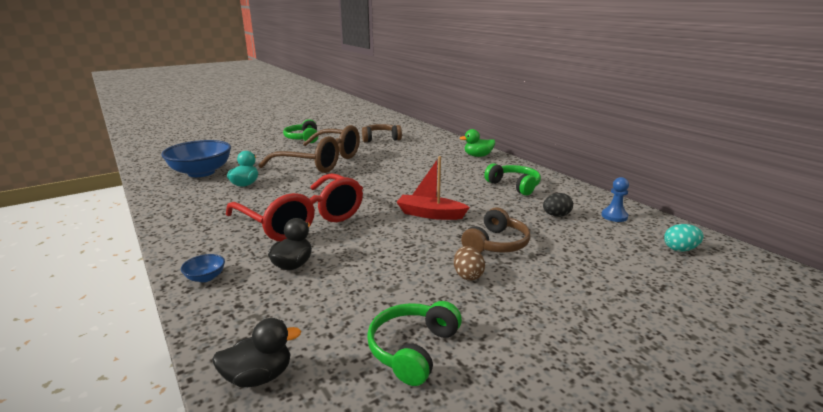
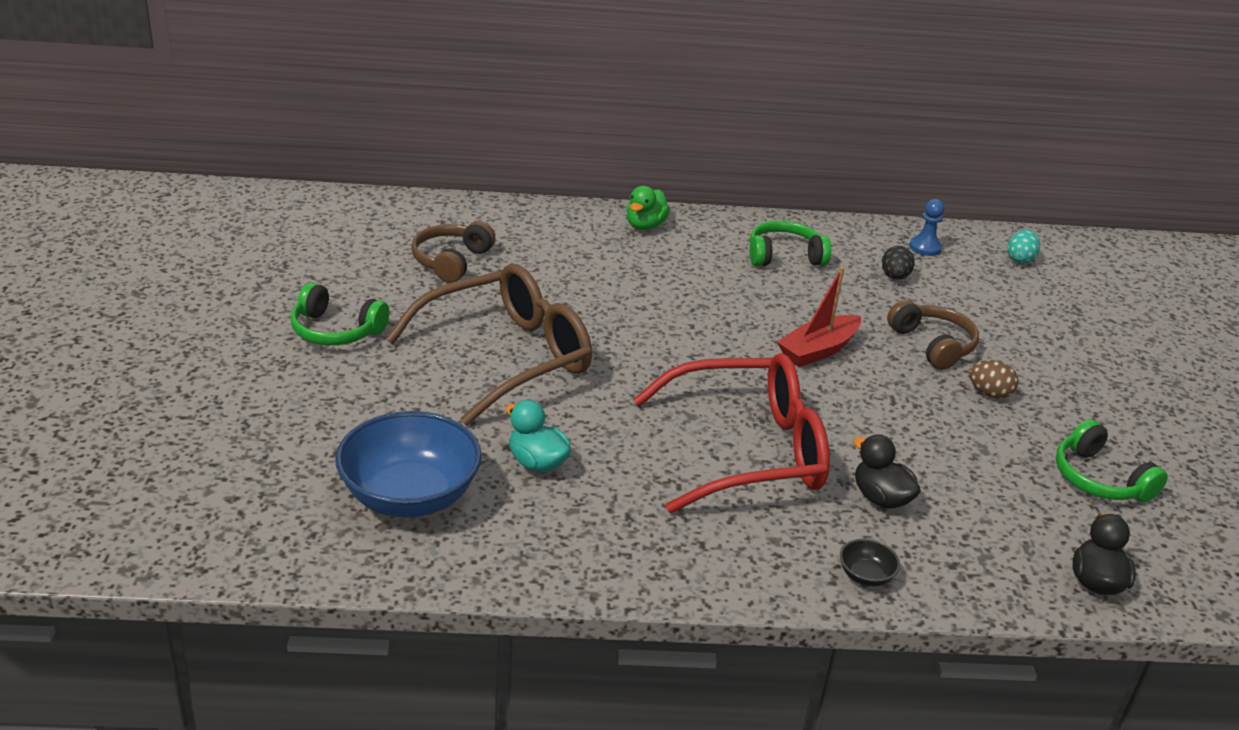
camera: 60 degrees left, 10 degrees up
blue bowl [181,254,225,282] -> black bowl [840,539,900,586]

